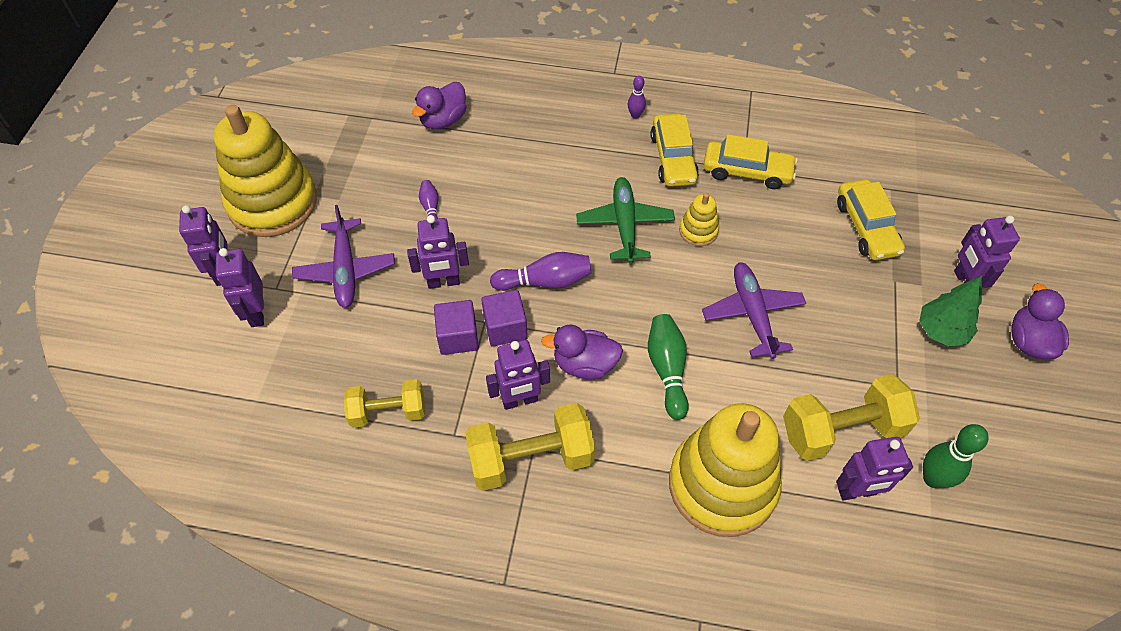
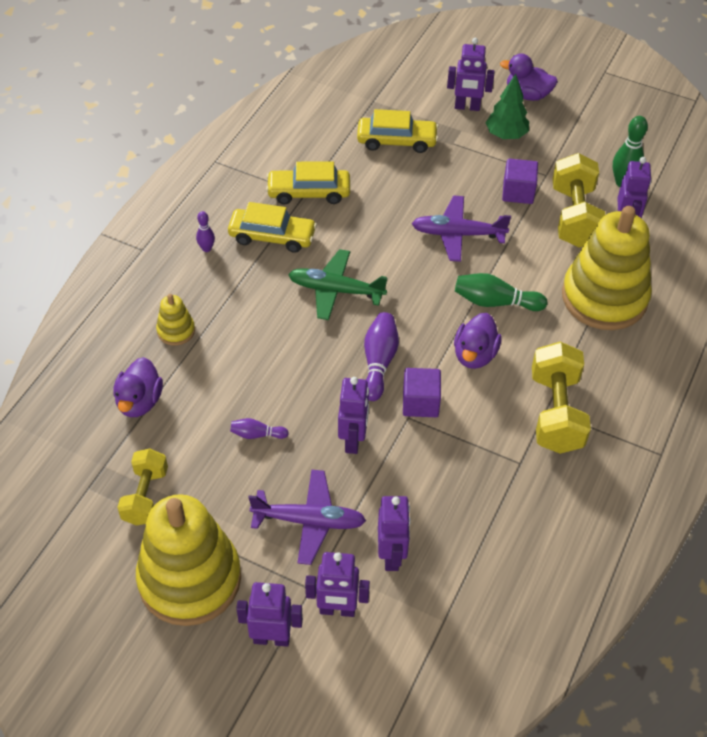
camera: 75 degrees left, 5 degrees down
yellow dumbbell [344,379,425,428] -> yellow dumbbell moved to [117,449,168,526]
purple duck [412,82,467,130] -> purple duck turned 45 degrees clockwise [113,357,163,417]
purple cube [434,300,479,355] -> purple cube moved to [502,159,538,204]
purple robot [486,340,550,410] -> purple robot moved to [378,496,411,571]
yellow stacking toy [679,193,719,246] -> yellow stacking toy moved to [156,294,195,345]
yellow car [703,134,798,189] -> yellow car turned 120 degrees counterclockwise [266,161,350,204]

